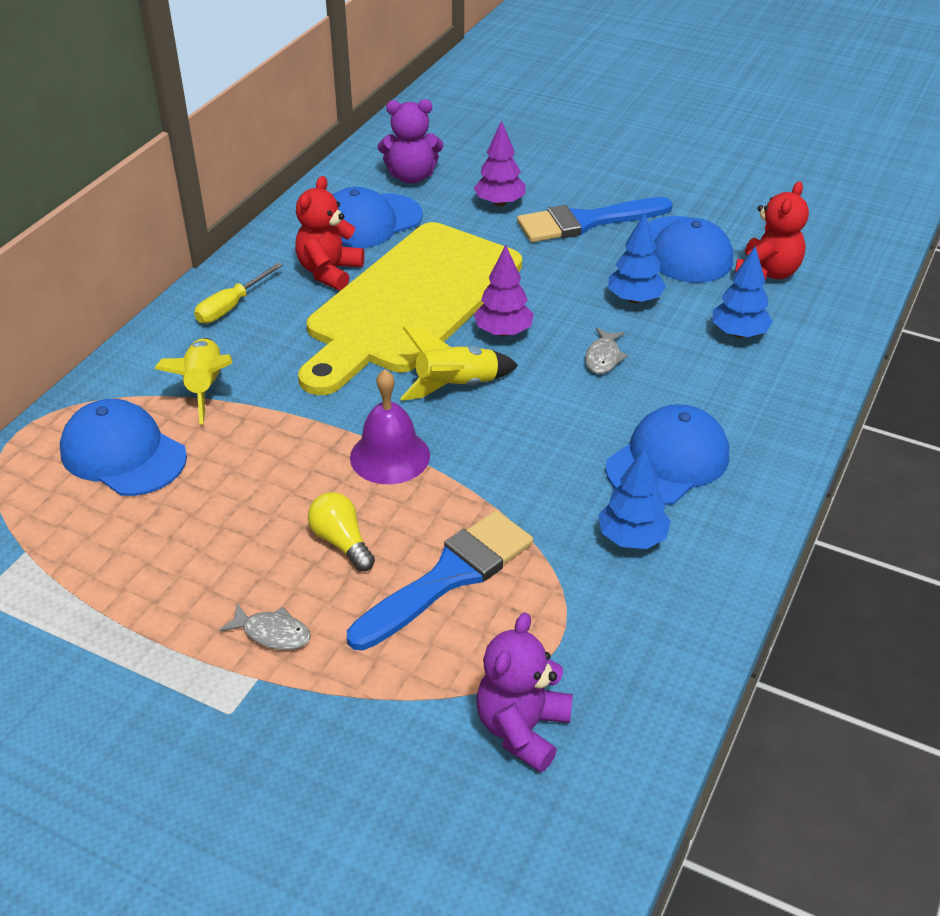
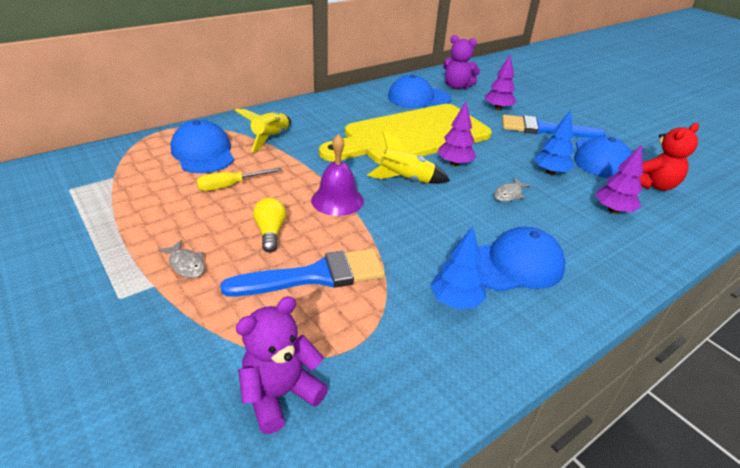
camera: 25 degrees right, 5 degrees down
yellow screwdriver [194,263,283,323] -> yellow screwdriver moved to [196,167,282,191]
red teddy bear [295,176,364,291] -> none
blue tree [713,246,773,338] -> purple tree [595,145,643,214]

